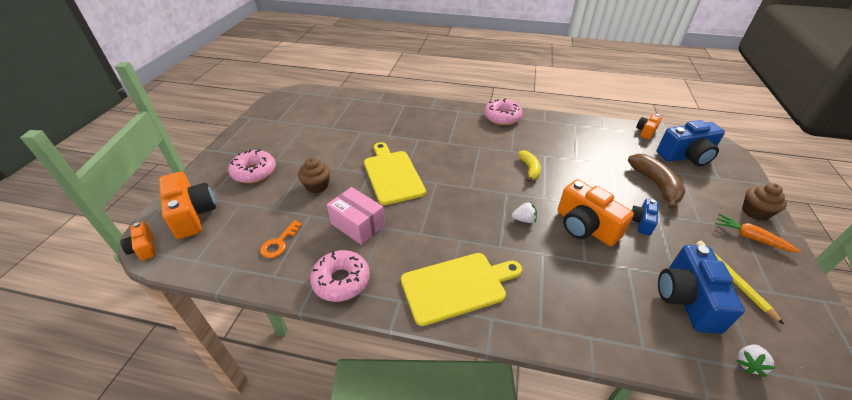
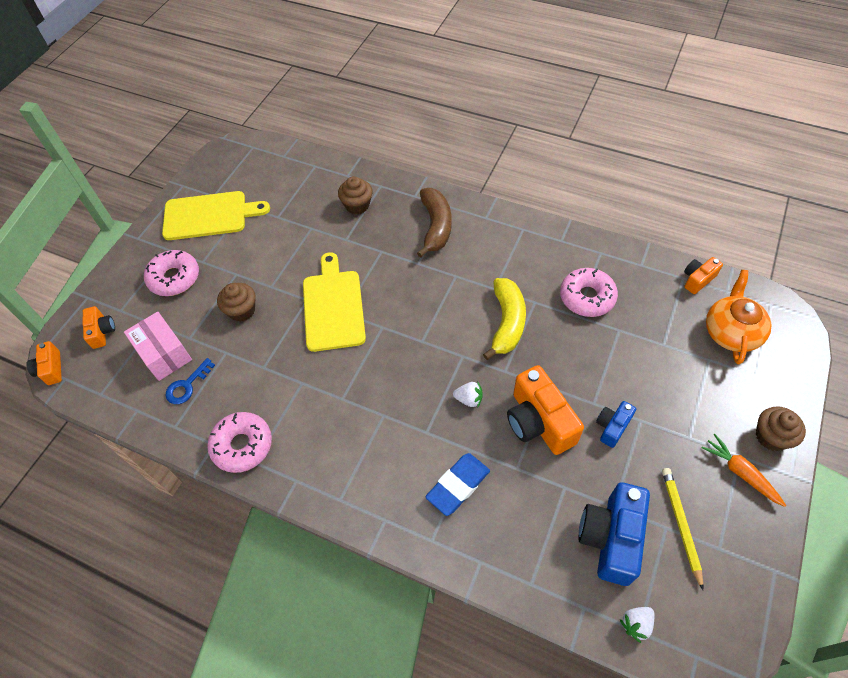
camera: 15 degrees right, 15 degrees up
orange camera [159,172,216,239] -> orange camera [82,306,115,349], size x0.53
orange key [260,220,302,258] -> blue key [166,358,215,404]
pink box [327,187,385,245] -> pink box moved to [124,311,192,381]
yellow cutting board [401,253,522,326] -> yellow cutting board moved to [162,191,270,240]
pink donut [484,98,523,125] -> pink donut moved to [560,268,618,317]
yellow banana [518,150,541,182] -> yellow banana [483,278,526,360], size x1.61
brown banana [628,154,686,209] -> brown banana moved to [417,188,452,258]
blue camera [657,120,725,166] -> orange teapot [706,270,772,364]
none -> brown cupcake [338,176,372,214]
none -> blue eraser [426,453,490,516]

